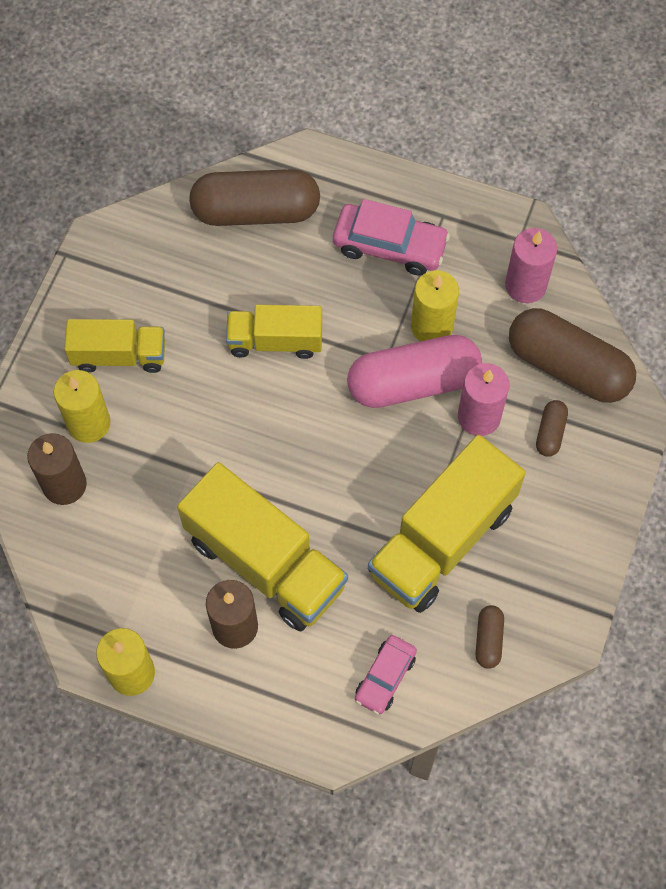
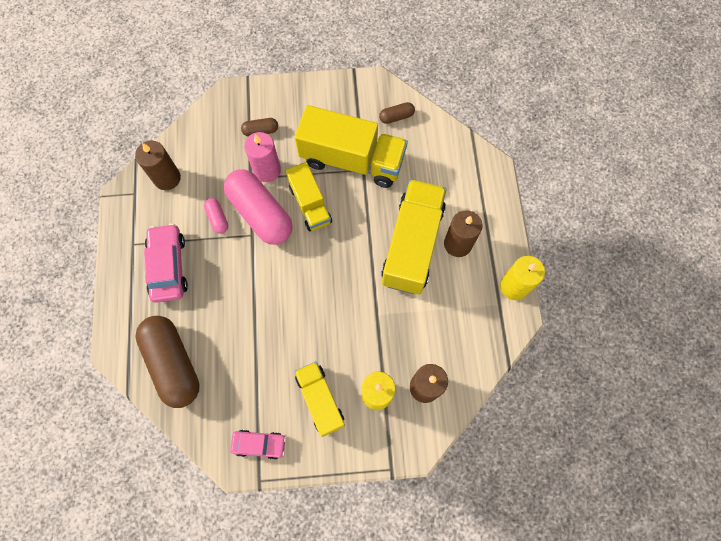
camera: 115 degrees left, 5 degrees up
yellow truck [226,305,322,359] -> yellow truck moved to [286,162,332,231]
pink car [355,635,417,715] -> pink car moved to [230,430,286,460]
yellow candle [411,270,459,341] -> pink capsule [204,198,228,234]
pink candle [505,228,557,303] -> brown candle [135,140,181,190]
brown capsule [509,308,636,403] -> none

